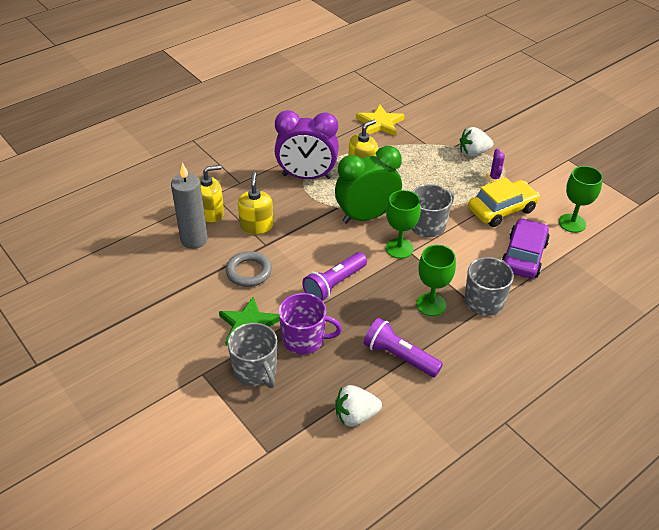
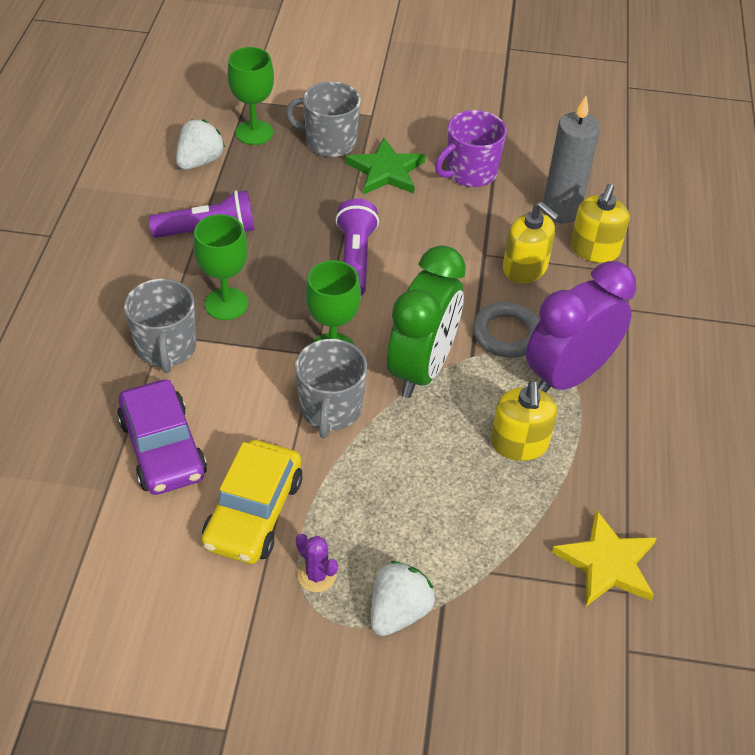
camera: 135 degrees right, 5 degrees up
grey ring [226,251,272,287] -> grey ring moved to [473,302,540,358]
purple mug [278,293,342,354] -> purple mug moved to [435,110,507,187]
green goblet [559,166,603,233] -> green goblet moved to [227,47,274,145]

